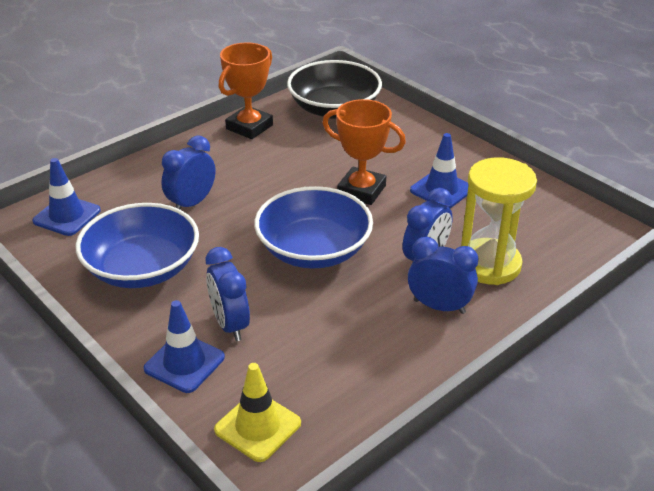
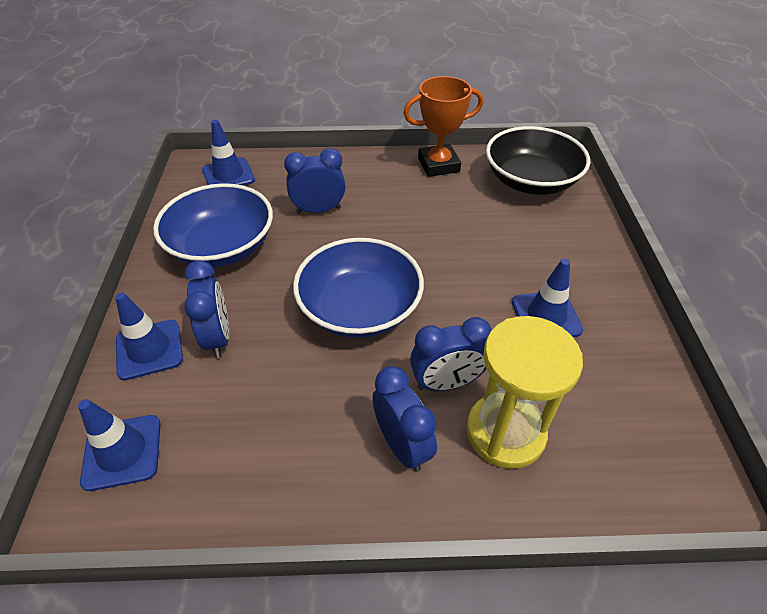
camera: 40 degrees right, 10 degrees up
blue clock [206,247,250,341] -> blue clock turned 150 degrees clockwise [184,260,229,358]
yellow traffic cone [214,363,301,462] -> blue traffic cone [78,399,160,491]
orange trophy [323,99,406,205] -> none

